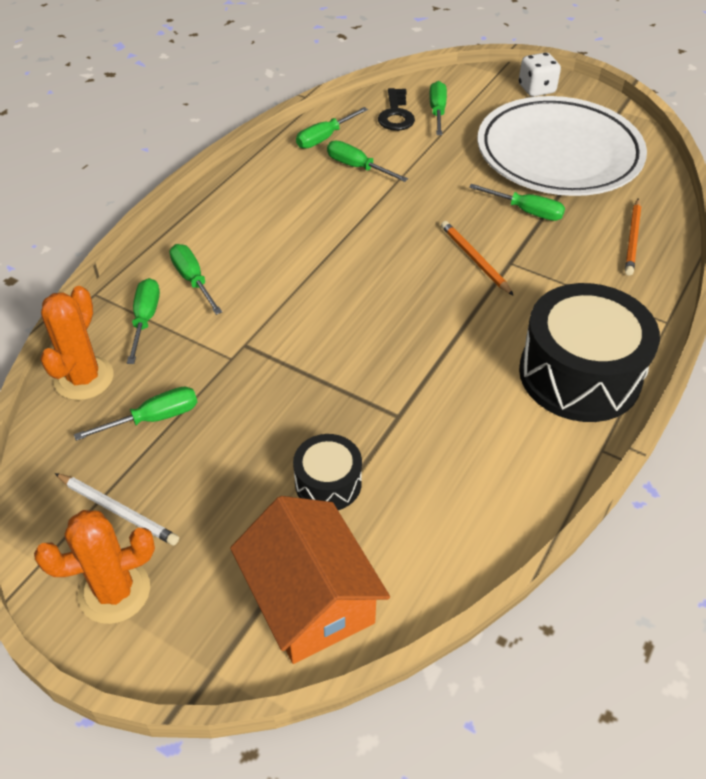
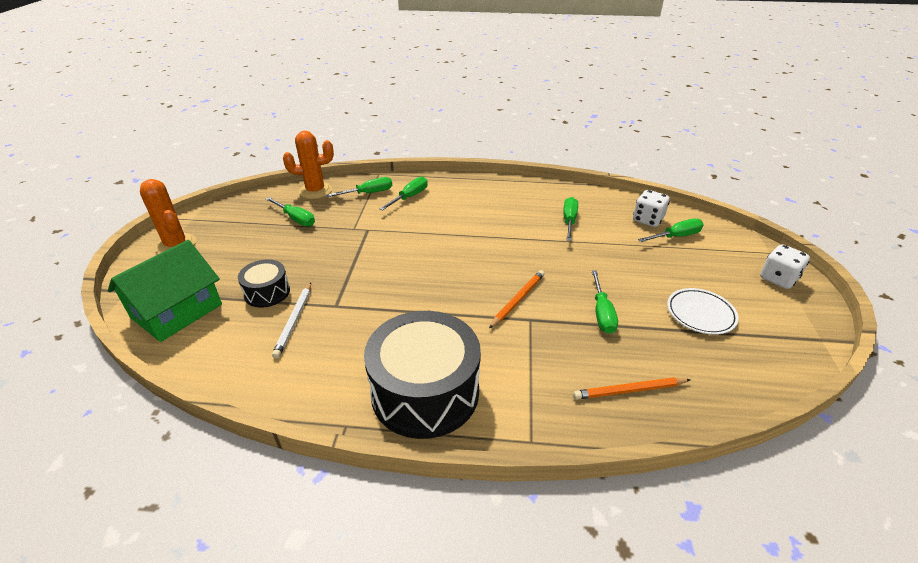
camera: 65 degrees right, 10 degrees down
white pencil [55,473,179,546] -> white pencil moved to [272,282,311,359]
orange house [230,496,390,664] -> green house [108,240,222,342]
green screwdriver [296,107,368,149] -> none
black key [378,88,415,131] -> white dice [633,190,670,227]
white plate [477,96,647,196] -> white plate [667,288,739,335], size x0.41

